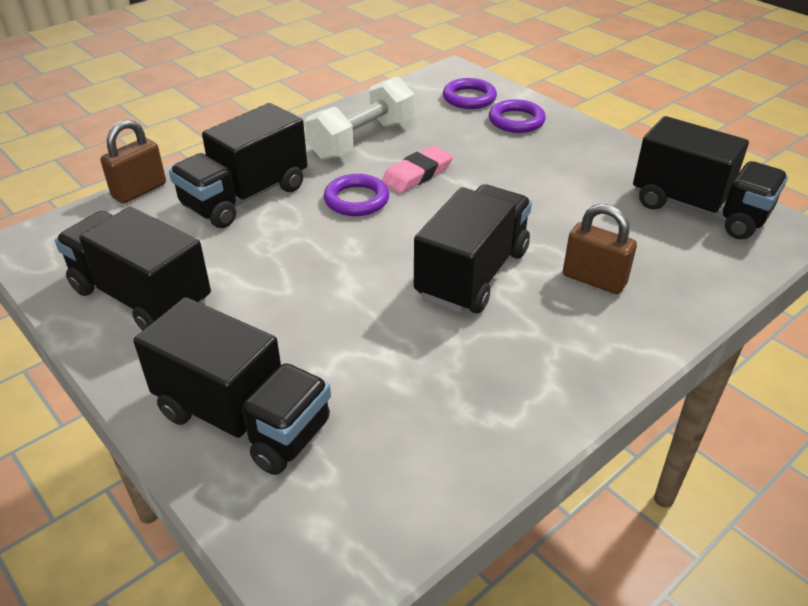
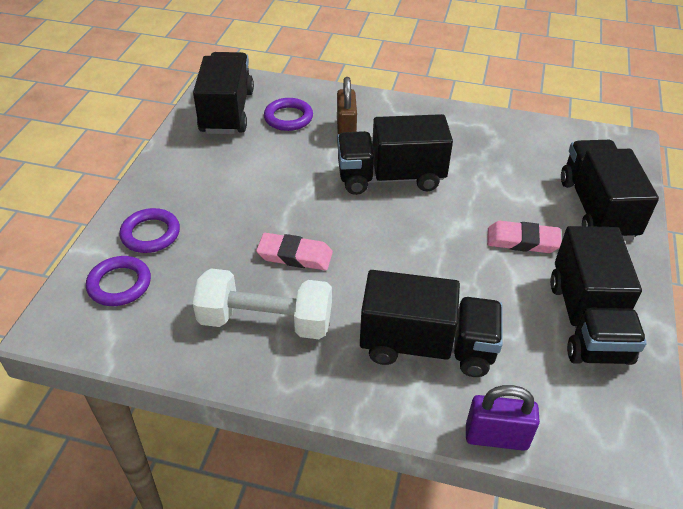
camera: 125 degrees left, 5 degrees up
brown padlock [100,119,166,204] -> purple padlock [466,385,540,451]
purple ring [324,174,389,216] -> purple ring moved to [264,98,313,131]
none -> pink eraser [487,221,561,253]

